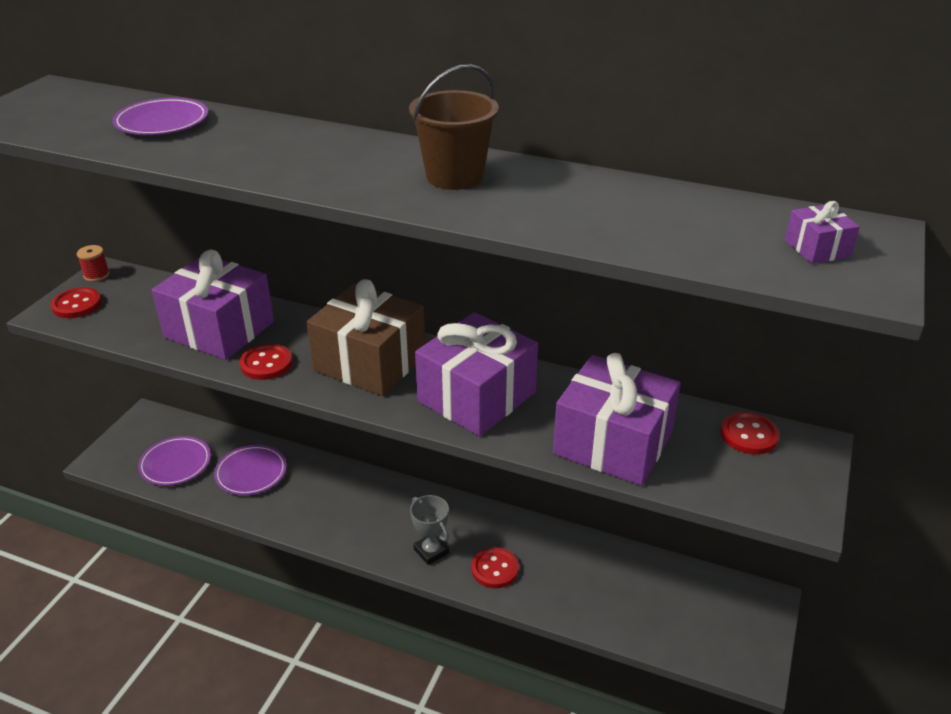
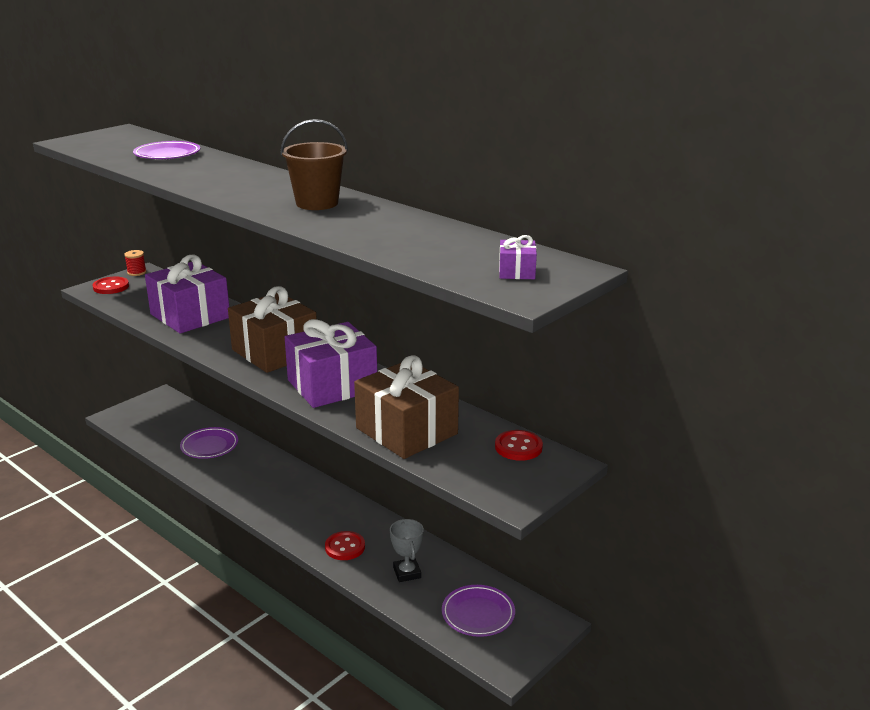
camera: 20 degrees right, 10 degrees down
purple plate [138,436,211,486] -> purple plate moved to [442,585,515,637]
red button [240,344,292,380] -> none
grey trophy [410,495,449,565] -> grey trophy moved to [390,519,424,582]
purple gift [553,353,681,486] -> brown gift [354,355,459,459]

